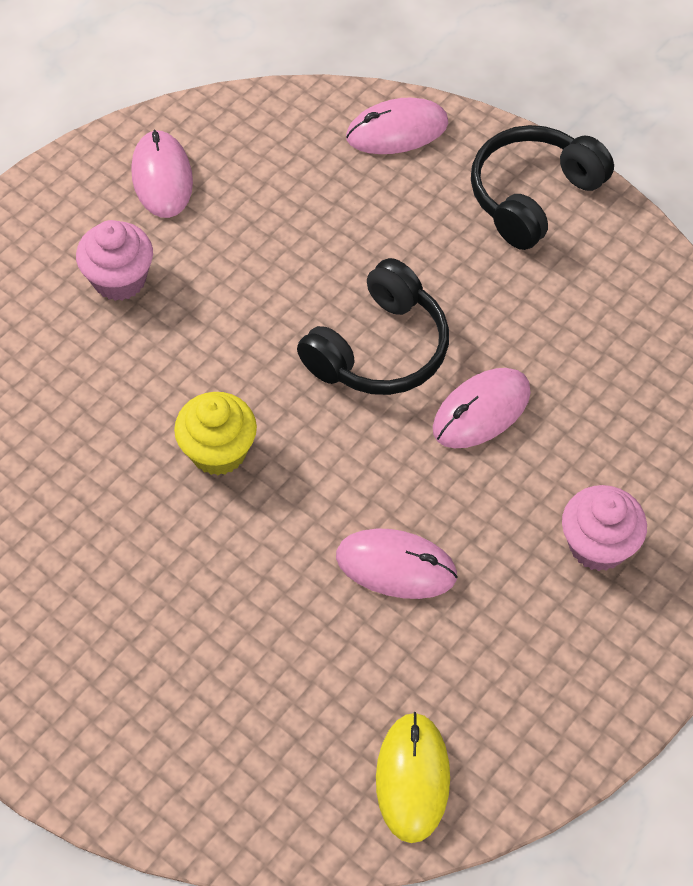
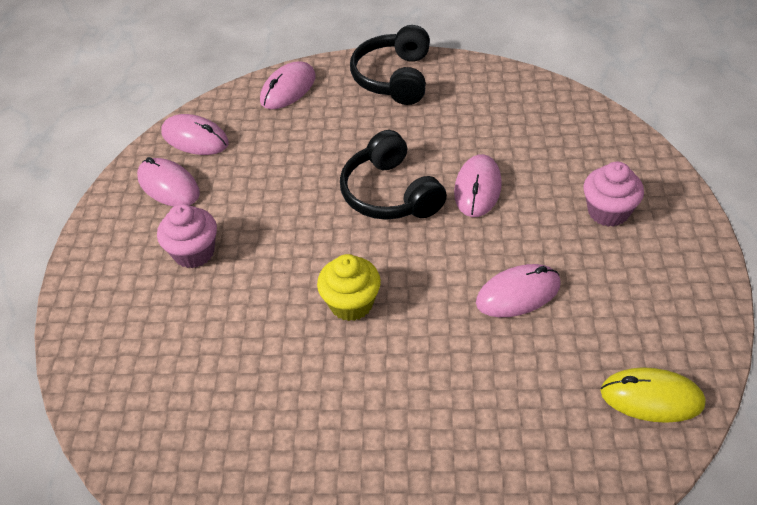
camera: 35 degrees left, 10 degrees down
black headphones [297,258,449,395] -> black headphones turned 150 degrees clockwise [340,130,447,220]
yellow mouse [376,712,450,843] -> yellow mouse turned 45 degrees counterclockwise [600,367,706,423]
none -> pink mouse [161,114,229,155]

